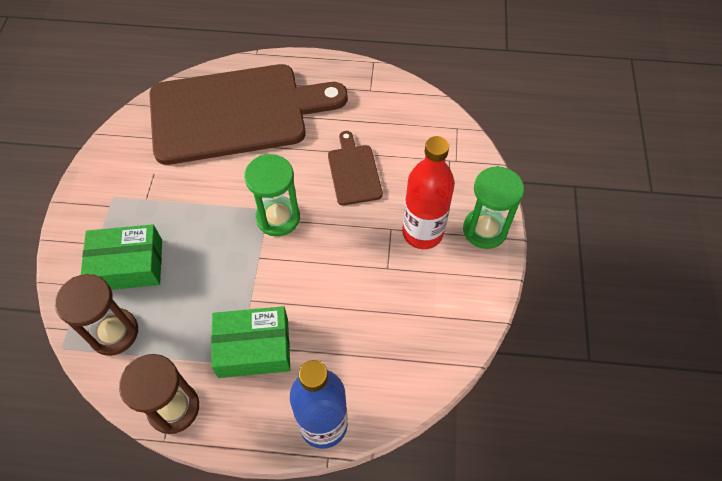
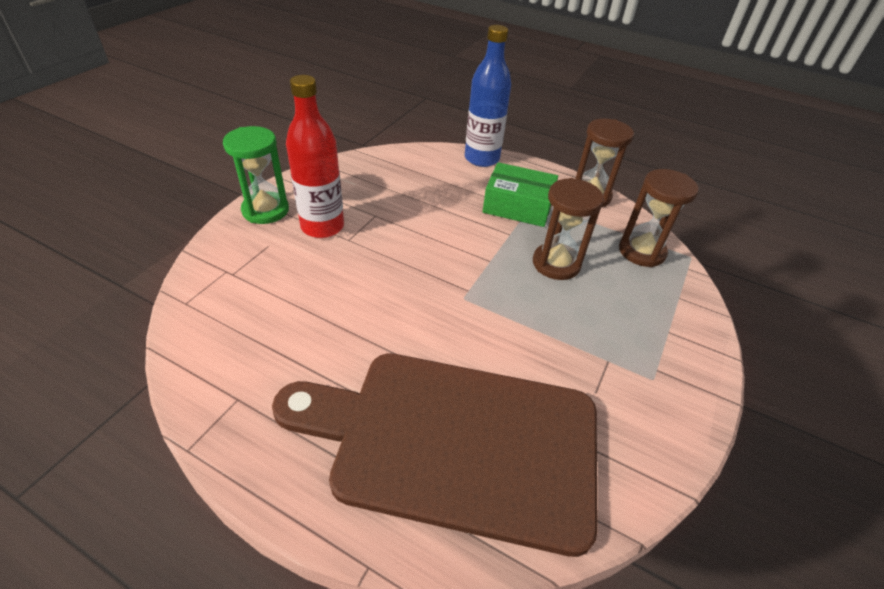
camera: 160 degrees left, 15 degrees down
green box [81,224,162,290] -> none
green hourglass [244,154,300,237] -> none
brown cutting board [328,131,383,205] -> none
none -> brown hourglass [533,178,604,280]

